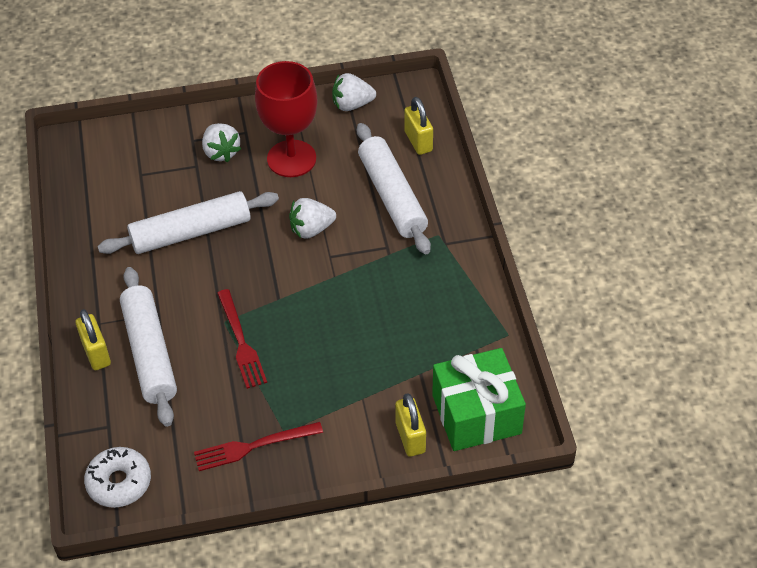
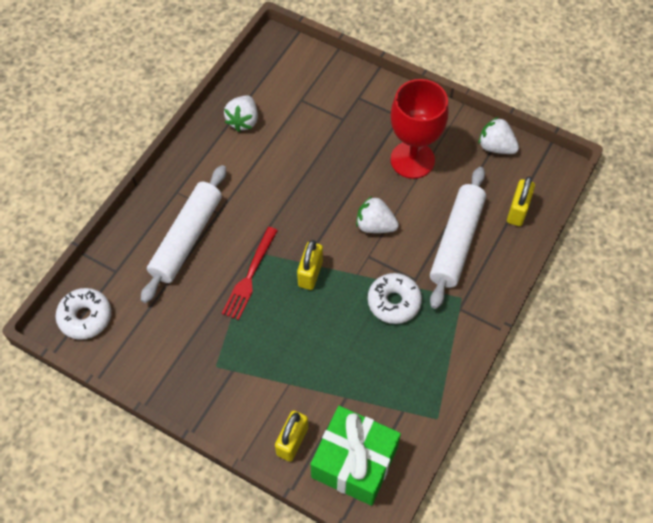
camera: 40 degrees right, 10 degrees up
yellow padlock [76,309,111,370] -> yellow padlock moved to [297,240,323,290]
white rolling pin [98,191,279,254] -> none
red fork [194,422,323,471] -> none
white strawberry [202,123,241,162] -> white strawberry moved to [224,96,258,132]
none -> white donut [368,273,422,324]

